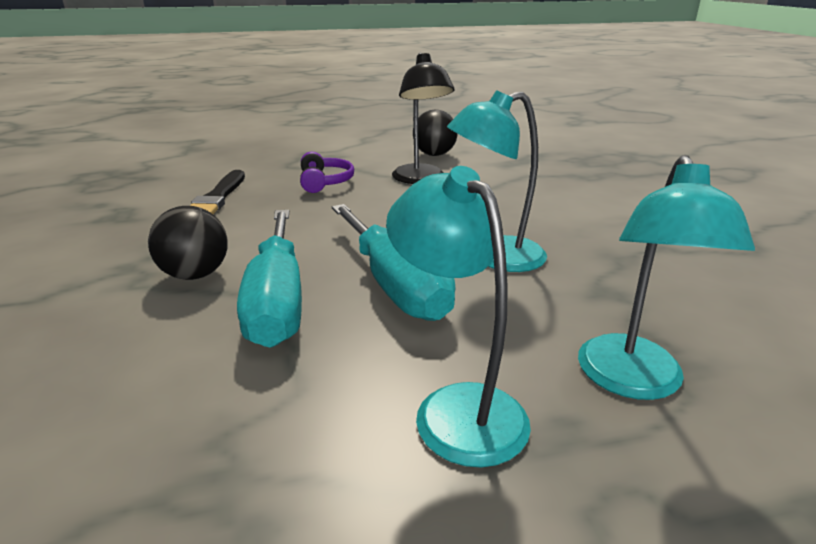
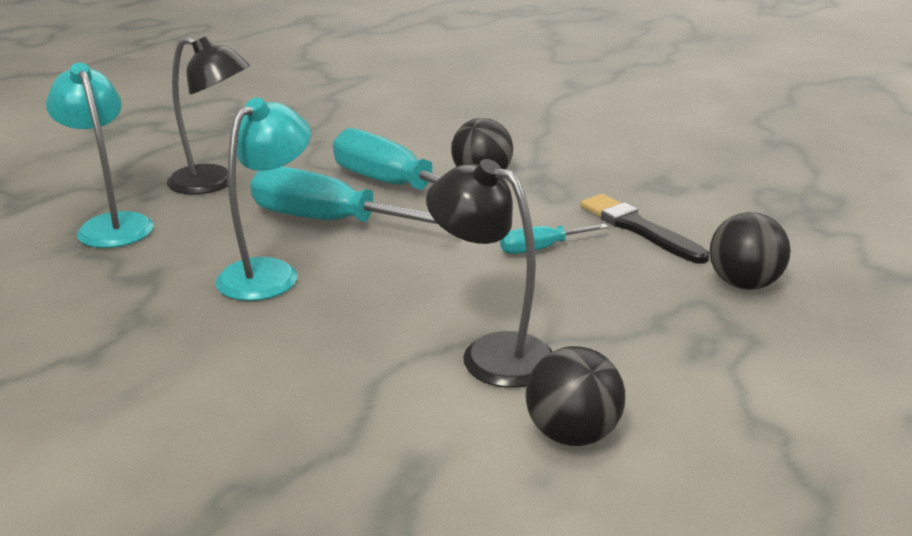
camera: 140 degrees right, 0 degrees up
purple headphones [300,152,354,193] -> none
turquoise lamp [386,166,531,467] -> black lamp [167,36,250,194]
none -> turquoise screwdriver [500,224,608,254]
none -> black ball [710,212,791,290]

